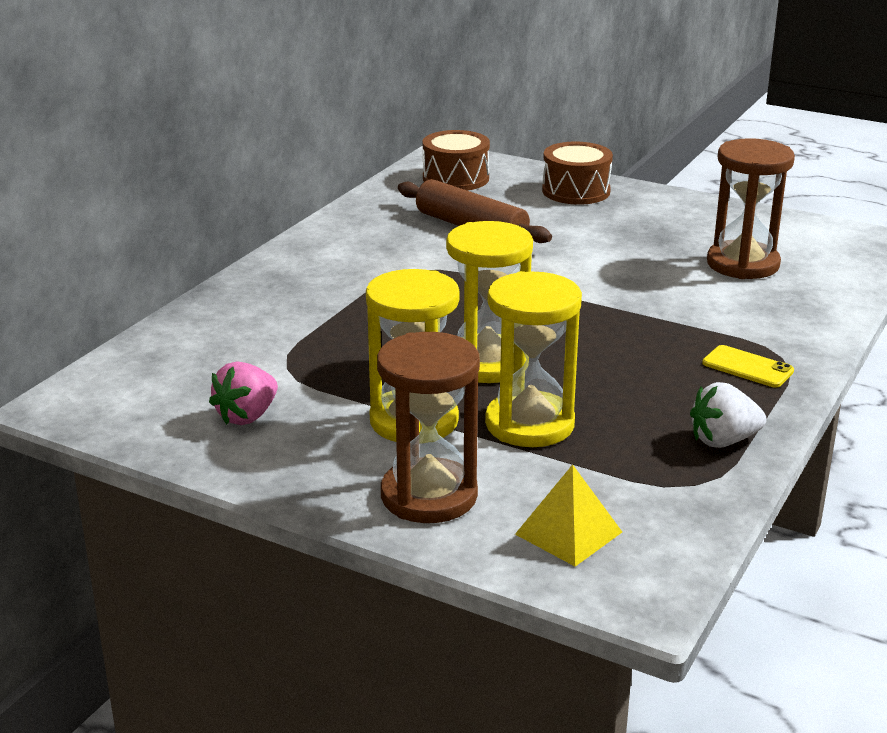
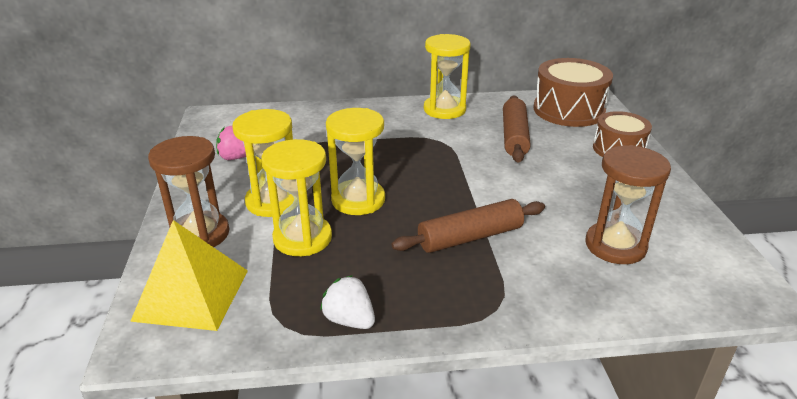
camera: 55 degrees right, 5 degrees up
brown drum [423,130,490,191] -> brown drum [533,58,613,127], size x1.55
yellow pyramid [515,464,622,567] -> yellow pyramid [130,220,248,331], size x1.74
yellow phone [702,345,794,388] -> none
none -> brown rolling pin [391,199,545,253]
none -> yellow hourglass [424,34,471,119]

